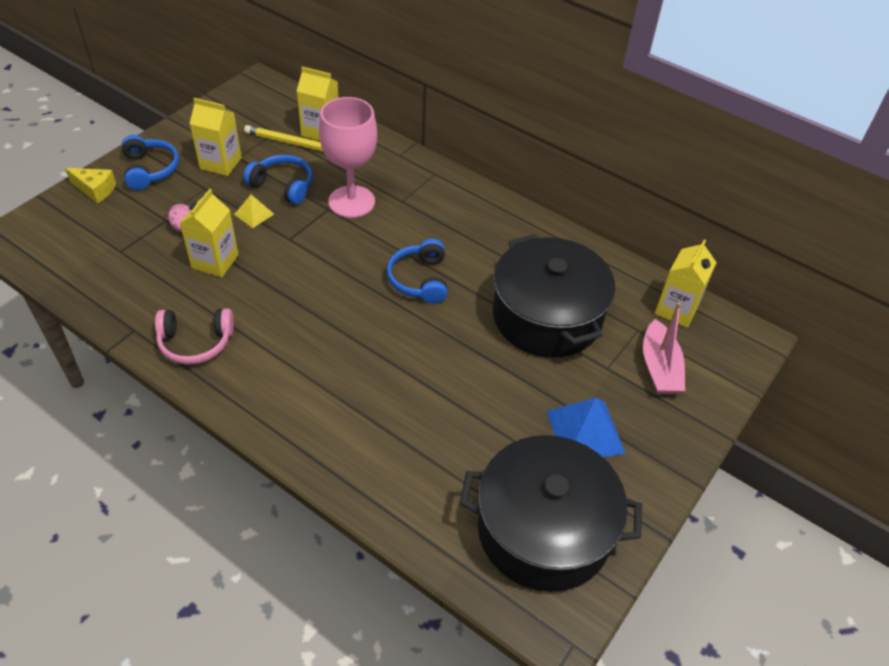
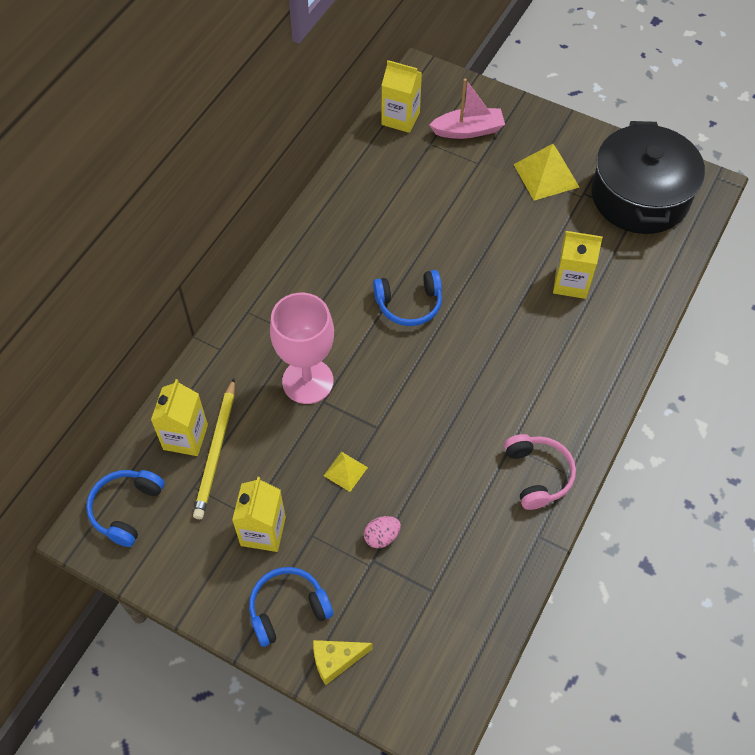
camera: 95 degrees left, 10 degrees up
yellow cheese [65,168,116,203] -> yellow cheese turned 120 degrees counterclockwise [313,640,372,685]
yellow carton [180,189,239,277] -> yellow carton moved to [553,231,603,299]
blue headphones [243,155,313,205] -> blue headphones moved to [86,470,165,547]
black pot [493,234,615,358] -> none
blue pyramid [547,398,626,457] -> yellow pyramid [513,144,579,201]

